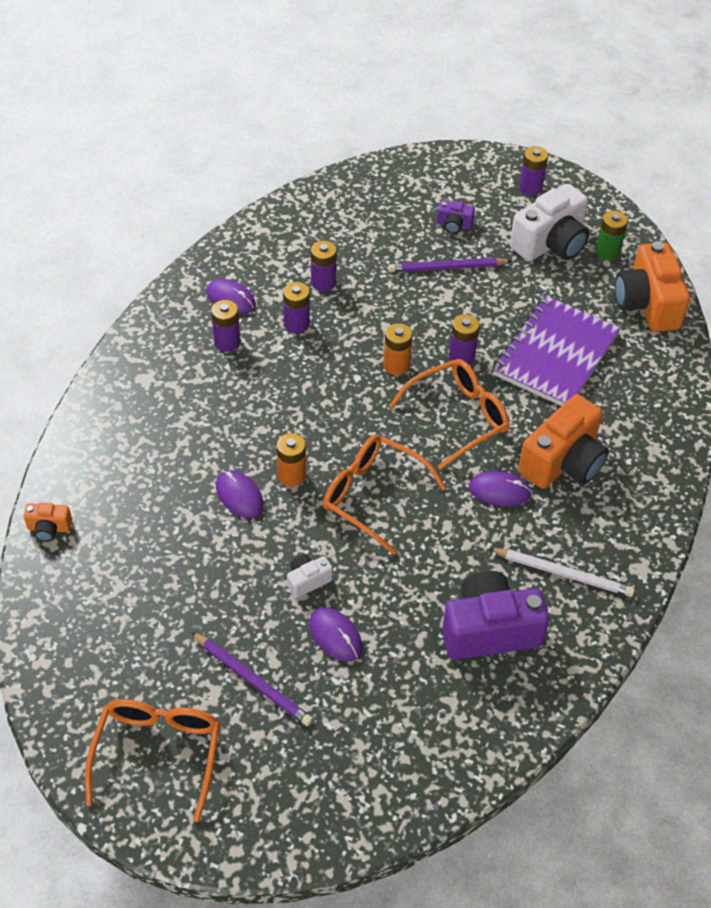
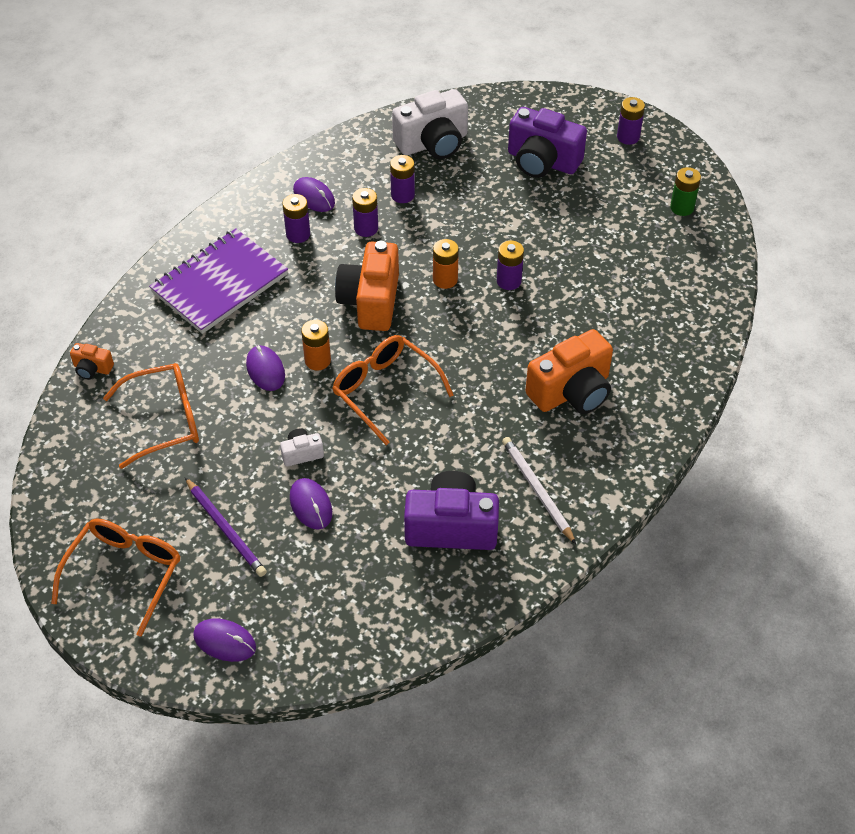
camera: 15 degrees right, 0 degrees up
purple pencil [388,258,512,272] -> none
orange glasses [389,359,509,470] -> orange glasses moved to [103,363,199,469]
purple camera [437,200,475,234] -> purple camera [508,107,587,178], size x2.15
purple mouse [469,471,532,506] -> purple mouse moved to [193,618,256,662]
white pencil [489,548,635,597] -> white pencil turned 150 degrees counterclockwise [502,437,576,544]
purple notebook [493,296,621,406] -> purple notebook moved to [149,228,288,334]
white camera [510,184,589,261] -> white camera moved to [392,89,468,159]
orange camera [615,241,690,332] -> orange camera moved to [335,241,399,331]

